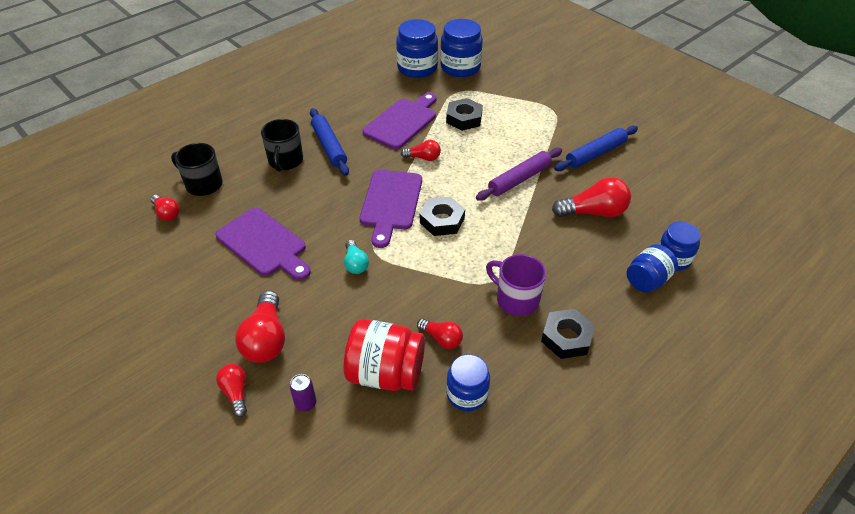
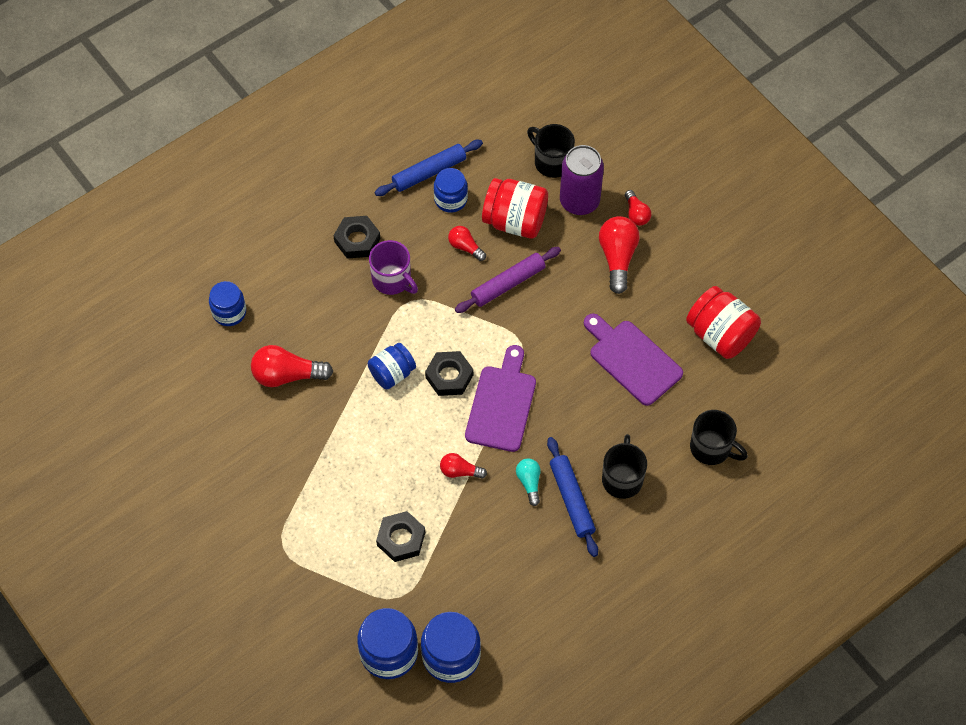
camera: 175 degrees left, 15 degrees up
red light bulb [151,195,180,221] -> none
purple can [290,374,316,412] -> purple can [560,145,604,215], size x2.33
turquoise light bulb [344,240,369,274] -> turquoise light bulb moved to [516,458,541,506]
purple cutting board [363,93,436,149] -> none
purple rolling pin [476,148,562,201] -> purple rolling pin moved to [455,247,561,313]
blue rolling pin [554,126,638,171] -> blue rolling pin moved to [375,140,483,196]
blue jar [627,244,678,293] -> blue jar moved to [368,343,416,389]
none -> black mug [527,124,575,178]
none -> red jar [686,286,761,359]

